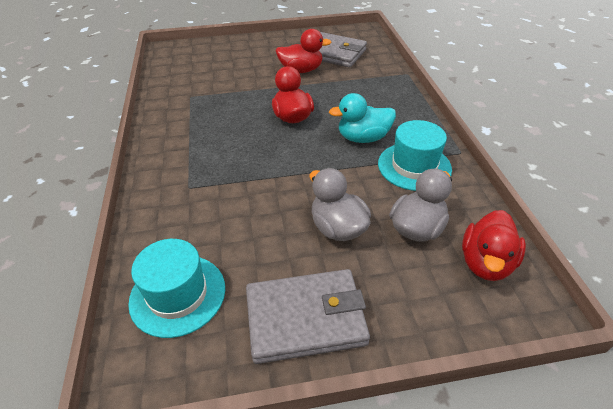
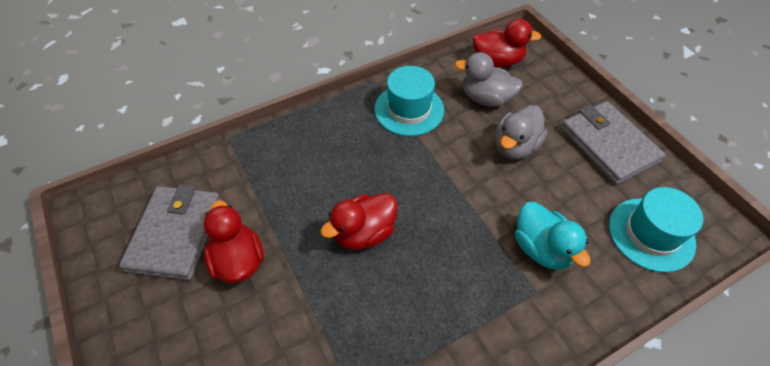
camera: 110 degrees left, 10 degrees up
turquoise duck [329,93,396,143] -> turquoise duck moved to [515,202,591,270]

